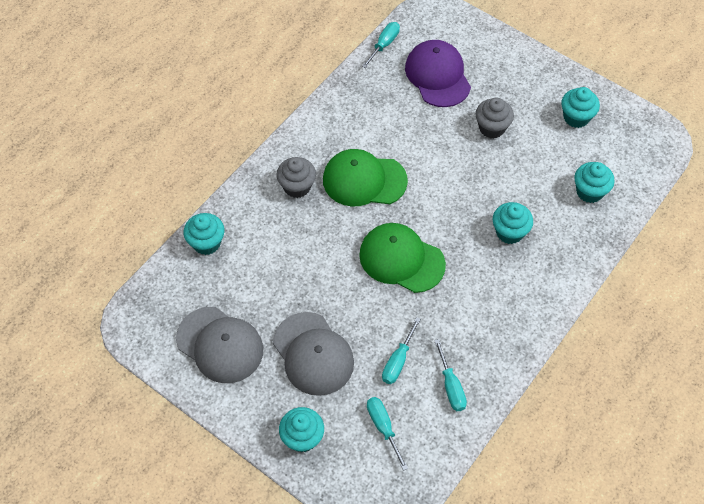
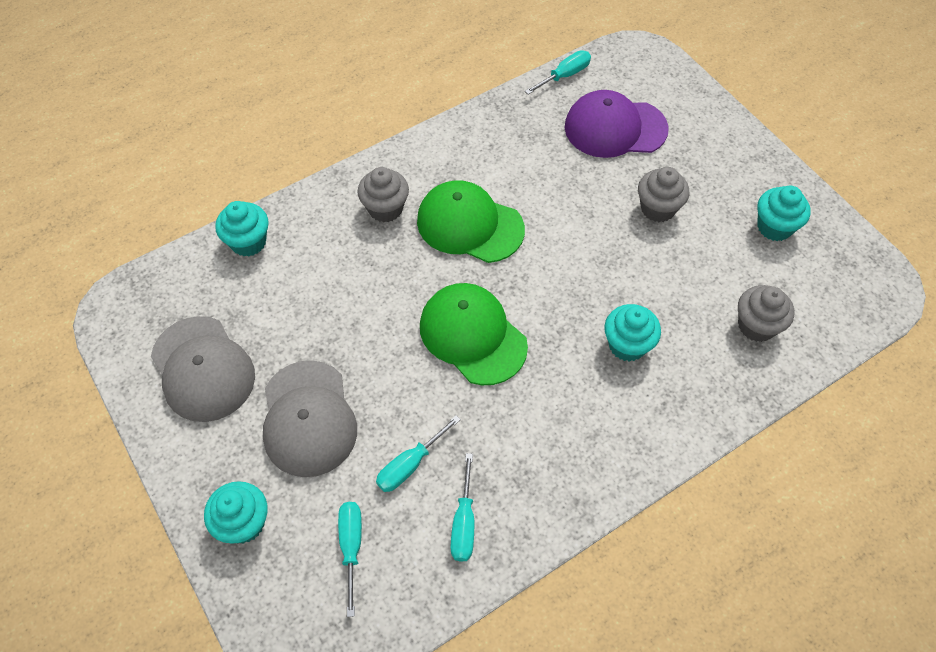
camera: 20 degrees right, 0 degrees up
purple cap [405,40,471,107] -> purple cap turned 90 degrees counterclockwise [565,90,669,158]
turquoise cupcake [574,162,615,203] -> grey cupcake [738,285,794,342]

